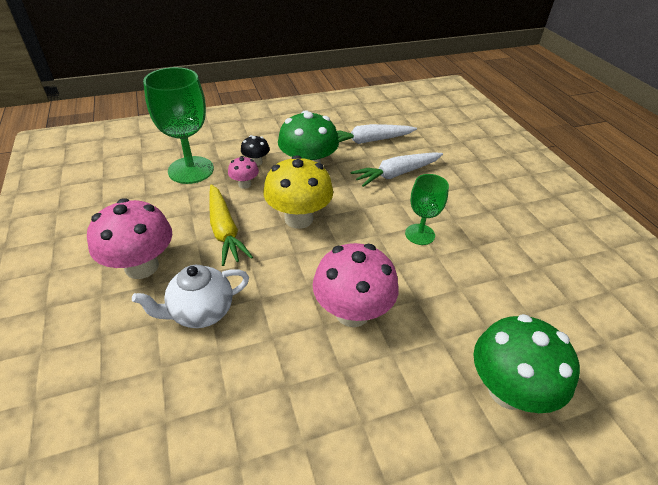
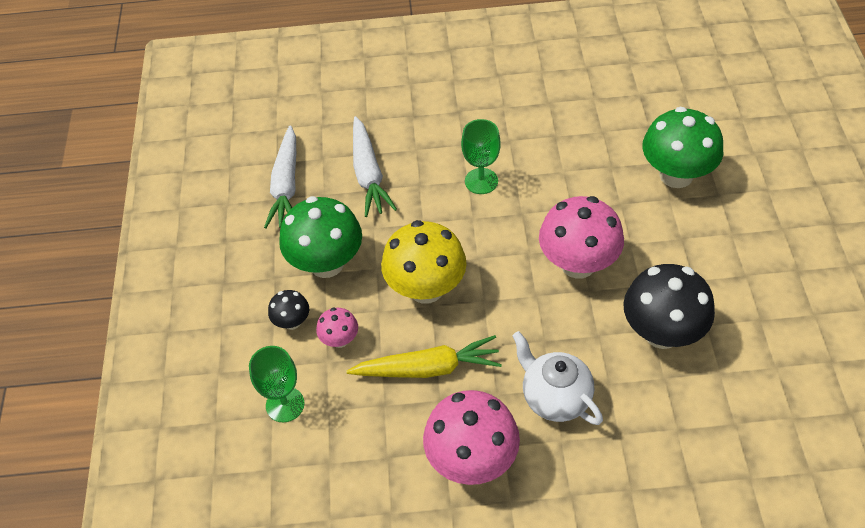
camera: 70 degrees left, 10 degrees up
white teapot [132,265,249,328] -> white teapot turned 150 degrees clockwise [512,331,603,425]
green goblet [143,67,214,184] -> green goblet [249,346,305,422], size x0.58
none -> black mushroom [623,264,715,349]

